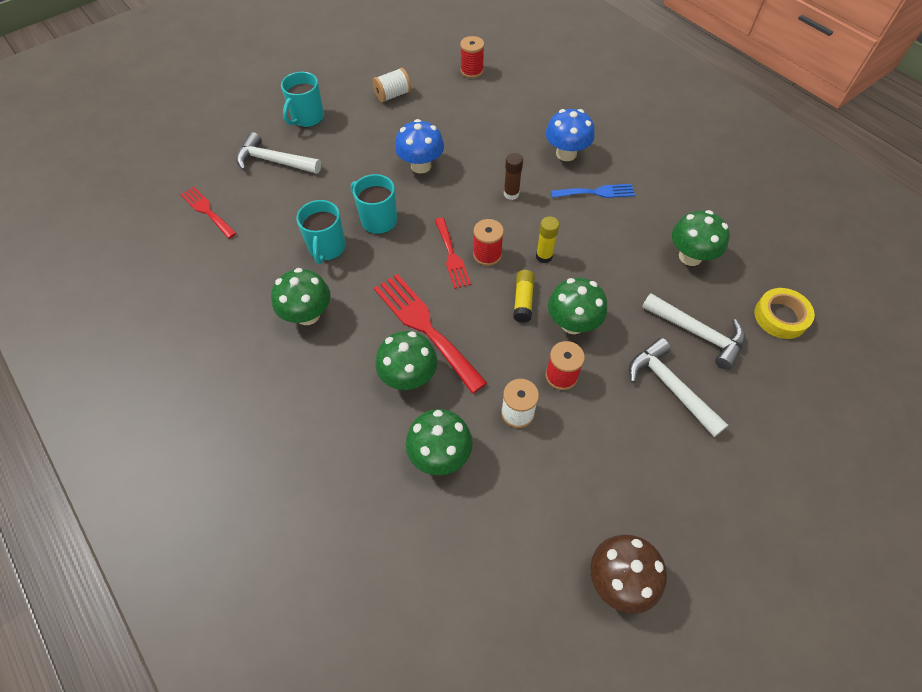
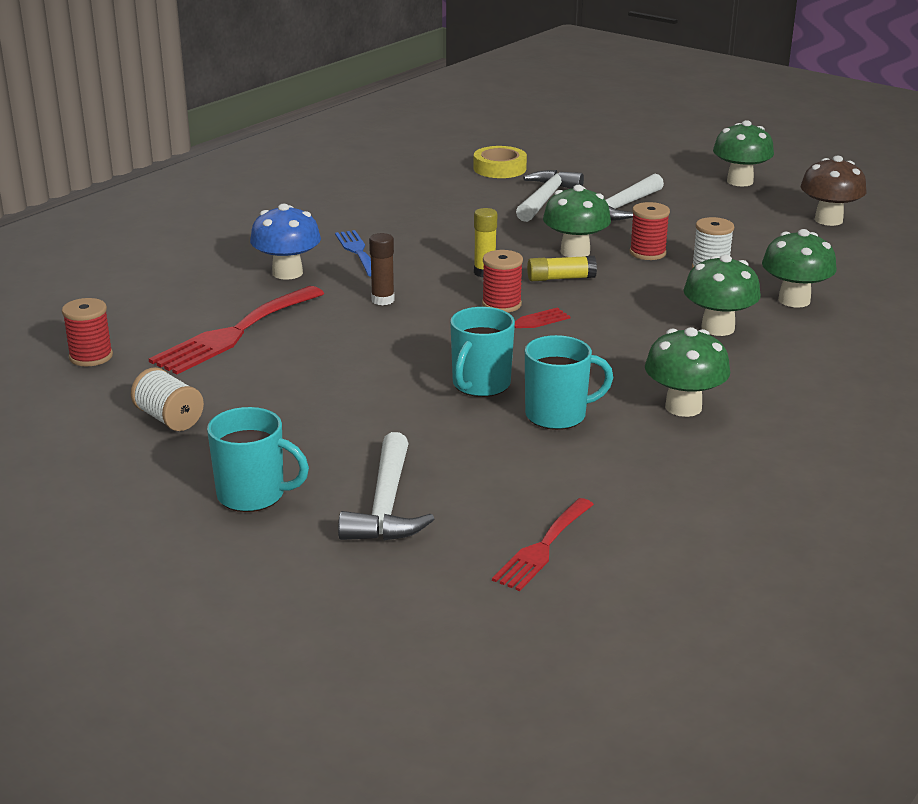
camera: 105 degrees left, 30 degrees down
red fork [374,274,487,394] -> red fork moved to [149,286,324,374]
blue mushroom [395,119,444,173] -> none
green mushroom [672,210,730,266] -> green mushroom moved to [713,120,774,186]

